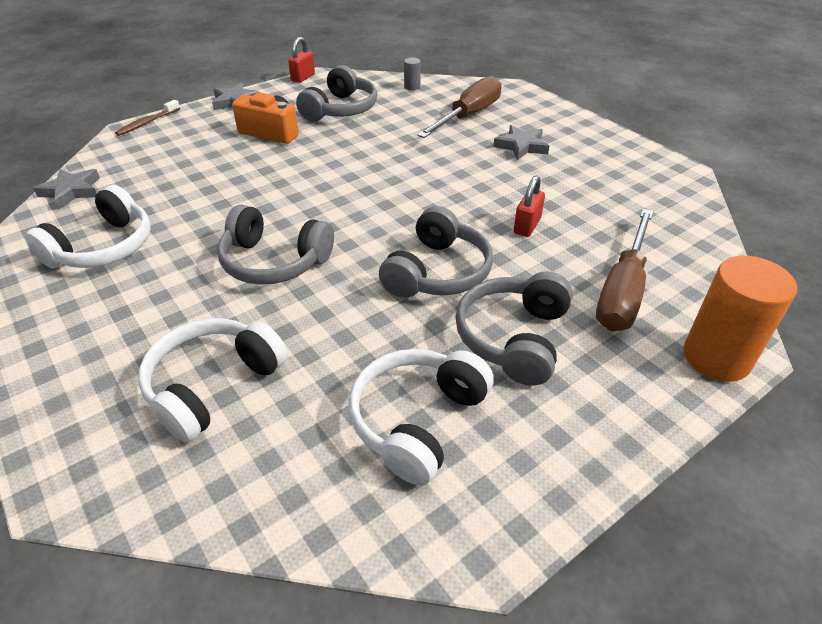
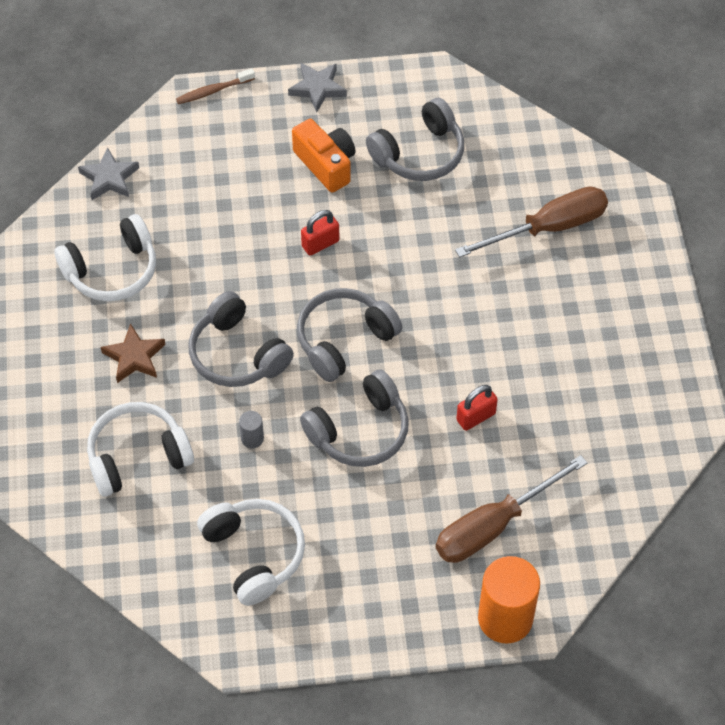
camera: 30 degrees right, 15 degrees up
red padlock [288,37,315,83] -> red padlock moved to [301,210,339,256]
white headphones [349,349,494,485] -> white headphones turned 90 degrees clockwise [197,499,305,606]
grey cylinder [404,58,421,90] -> grey cylinder moved to [239,411,264,448]
grey headphones [455,271,573,385] -> grey headphones moved to [297,288,402,382]
grey star [493,125,549,160] -> none
none -> brown star [101,323,166,383]

